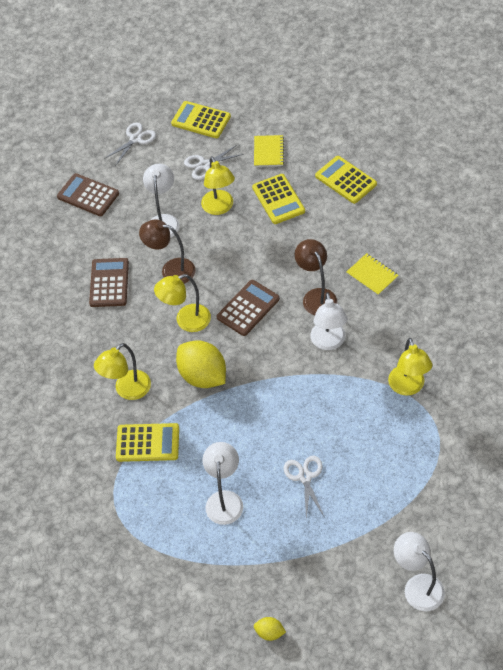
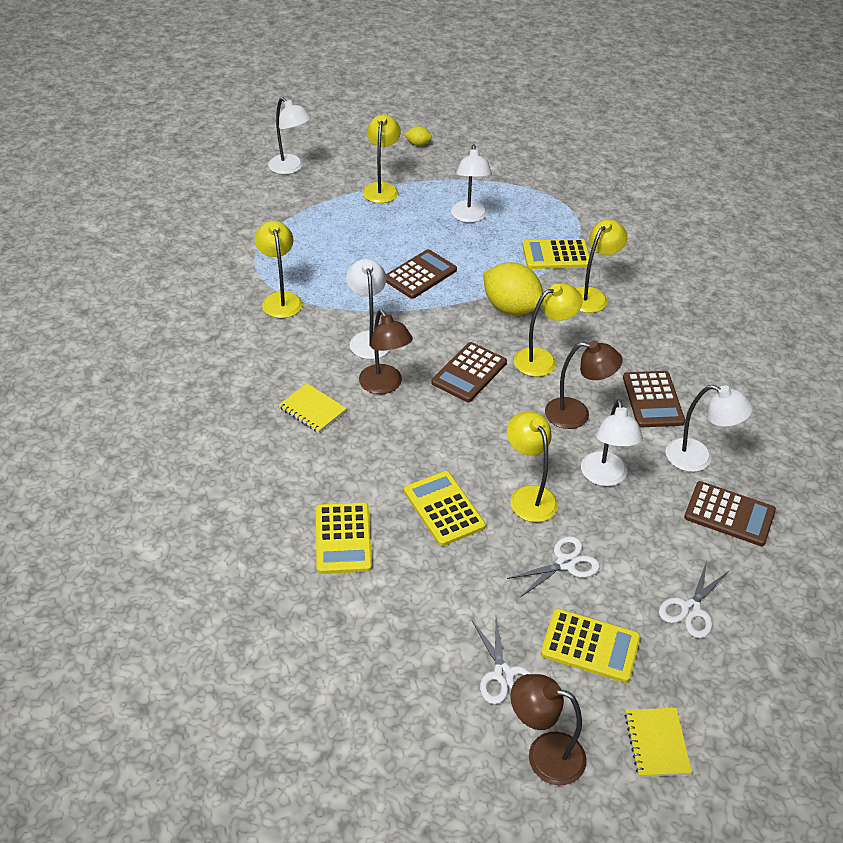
camera: 170 degrees right, 10 degrees down
yellow notebook [254,135,284,167] -> yellow notebook moved to [625,708,692,777]
white scissors [284,455,324,519] -> white scissors moved to [472,617,532,704]
yellow calculator [315,156,377,204] -> yellow calculator turned 45 degrees clockwise [316,502,372,574]
none -> yellow lamp [363,114,401,203]
none -> brown calculator [386,249,457,299]
none -> brown lamp [511,674,587,785]
none -> white lamp [665,385,753,472]

